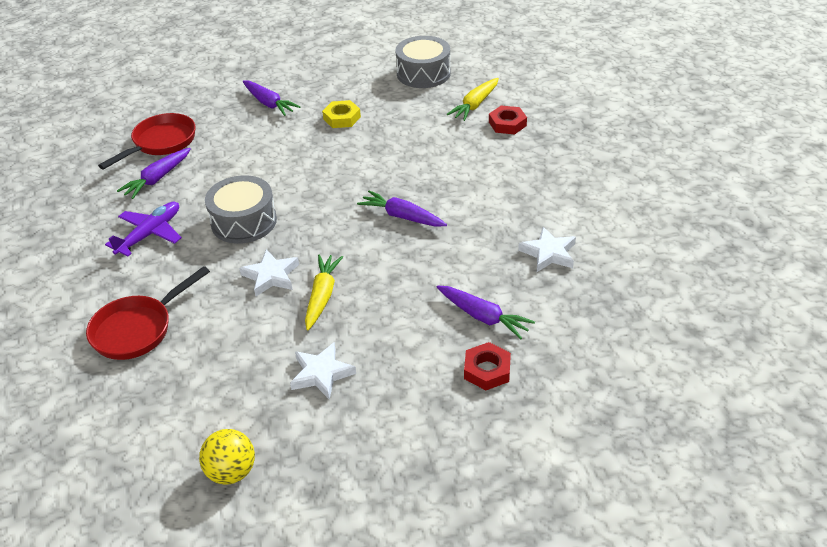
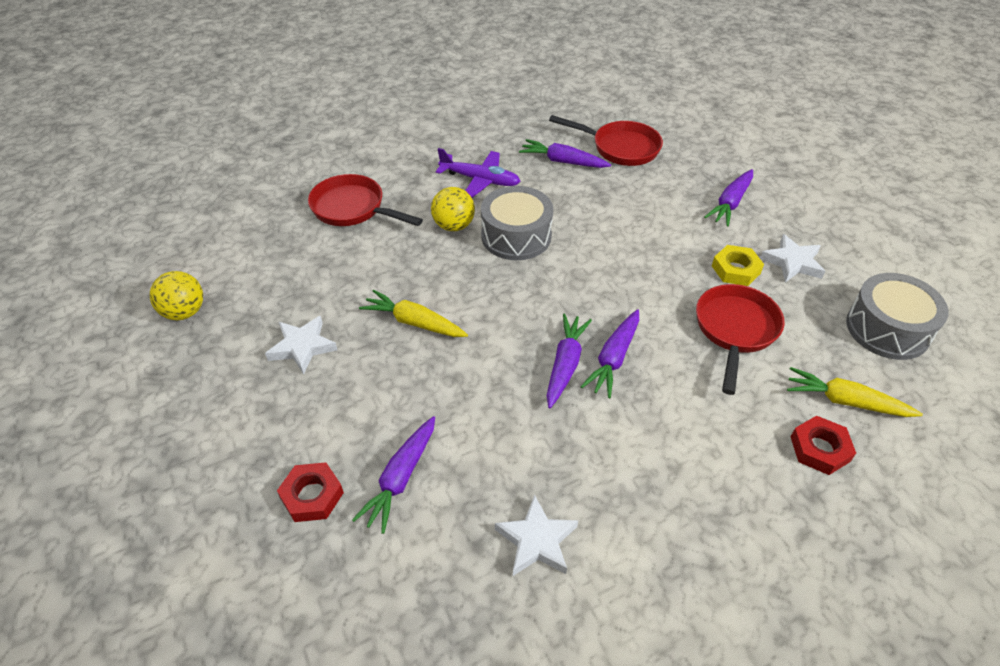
camera: 75 degrees right, 5 degrees up
white star [239,249,299,296] -> white star moved to [760,234,825,282]
yellow carrot [305,254,343,330] -> yellow carrot turned 150 degrees counterclockwise [359,290,468,337]
none -> yellow ball [431,187,475,231]
none -> purple carrot [581,309,639,398]
none -> red pan [696,284,784,395]

